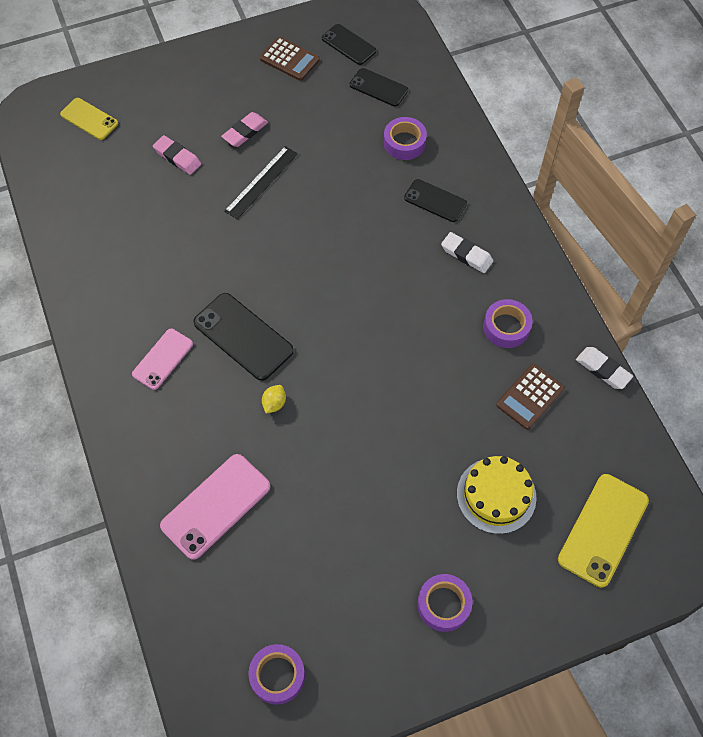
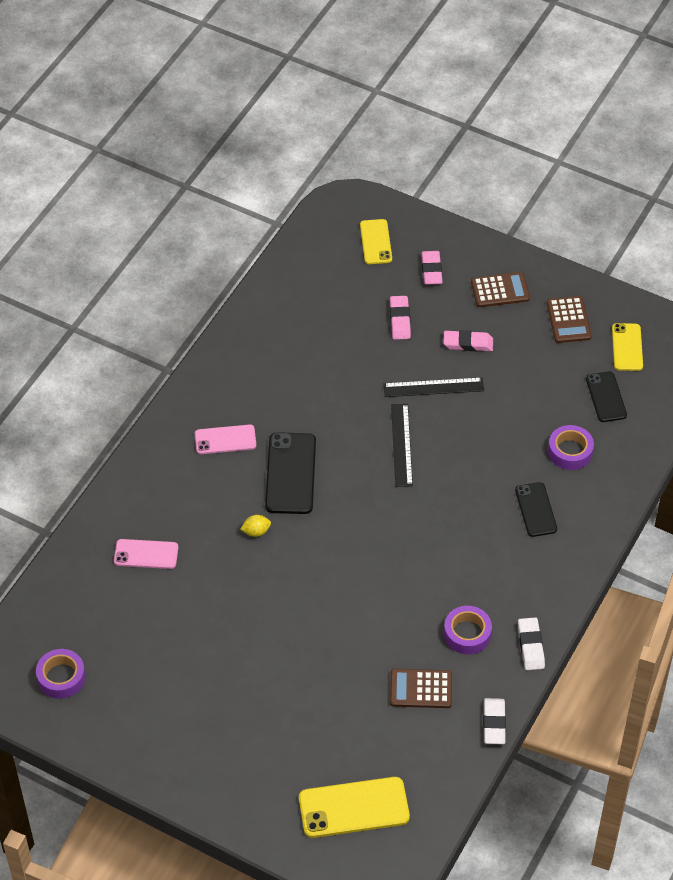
camera: 50 degrees right, 10 degrees down
pink phone [160,454,270,560] -> pink phone [114,539,178,569], size x0.63
black phone [322,24,376,65] -> yellow phone [612,323,643,371]
purple tape [417,574,473,632] -> none
white eraser [441,232,493,273] -> white eraser moved to [518,617,545,670]
yellow cake [457,456,537,534] -> none
none -> black ruler [391,404,413,487]
none -> pink eraser [421,251,443,285]
none -> brown calculator [471,272,530,307]

